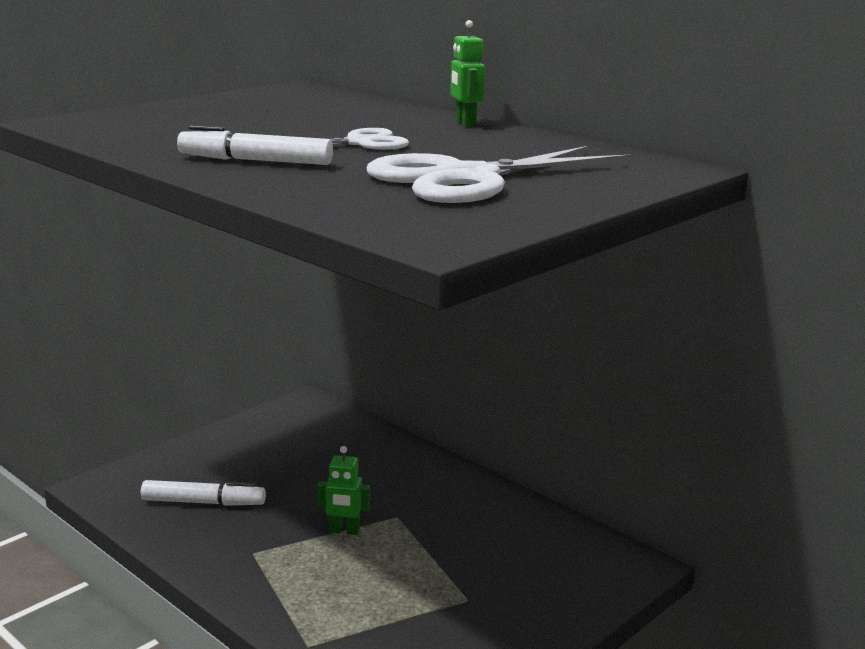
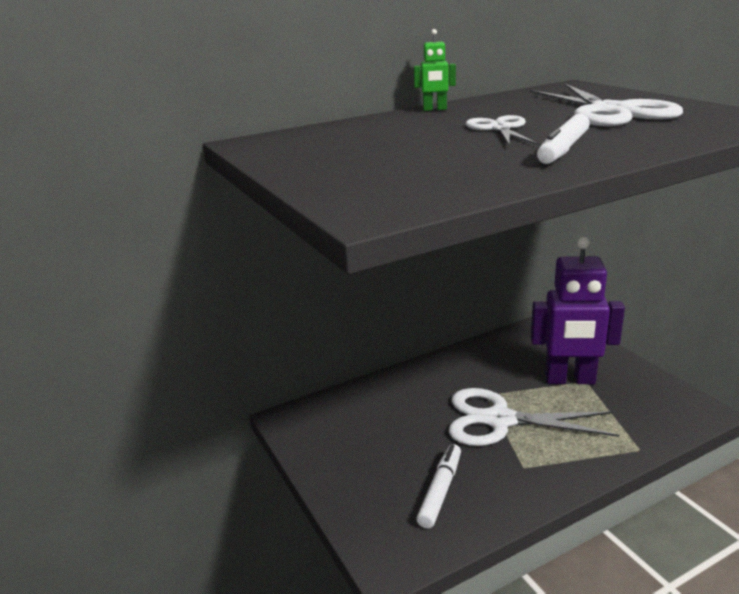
camera: 70 degrees left, 5 degrees up
green robot [317,446,370,535] -> white scissors [449,388,619,446]
none -> purple robot [530,237,625,384]

